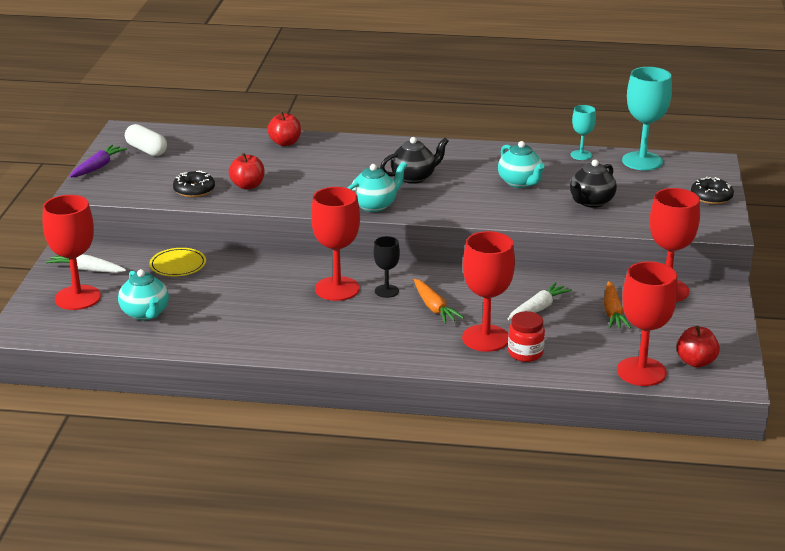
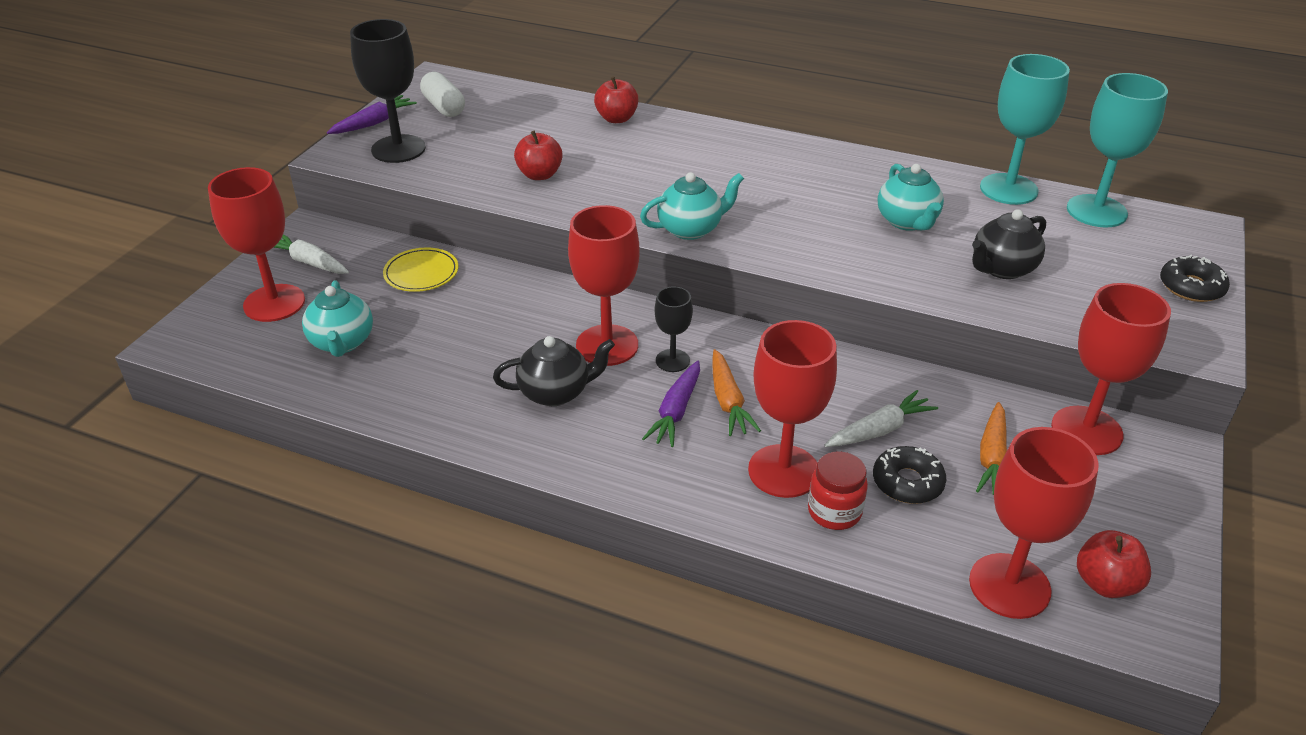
camera: 15 degrees right, 10 degrees up
black donut [173,171,215,197] -> black donut moved to [873,446,946,504]
black teapot [380,137,449,184] -> black teapot moved to [493,336,615,406]
turquoise goblet [570,105,596,160] -> turquoise goblet [980,54,1070,205], size x1.84
none -> black goblet [350,19,426,163]
none -> purple carrot [642,361,700,447]

